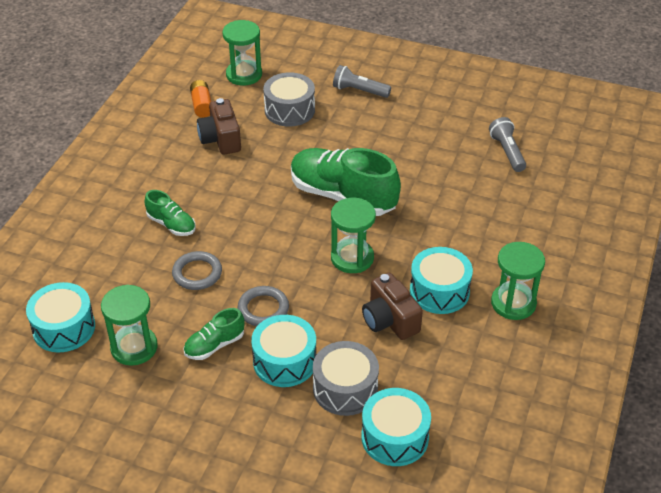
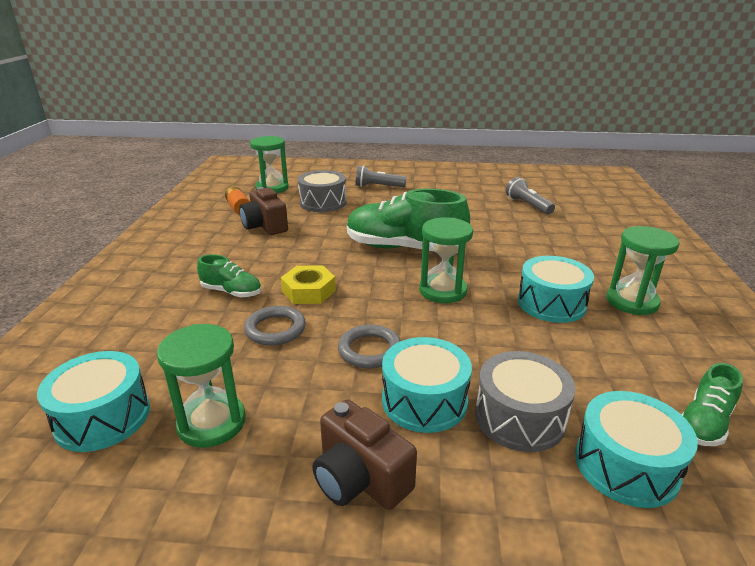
camera: 15 degrees left, 15 degrees down
green shoe [183,308,244,360] -> green shoe moved to [682,363,743,446]
brown camera [362,273,423,340] -> brown camera moved to [313,400,417,510]
none -> yellow nut [281,265,336,304]

